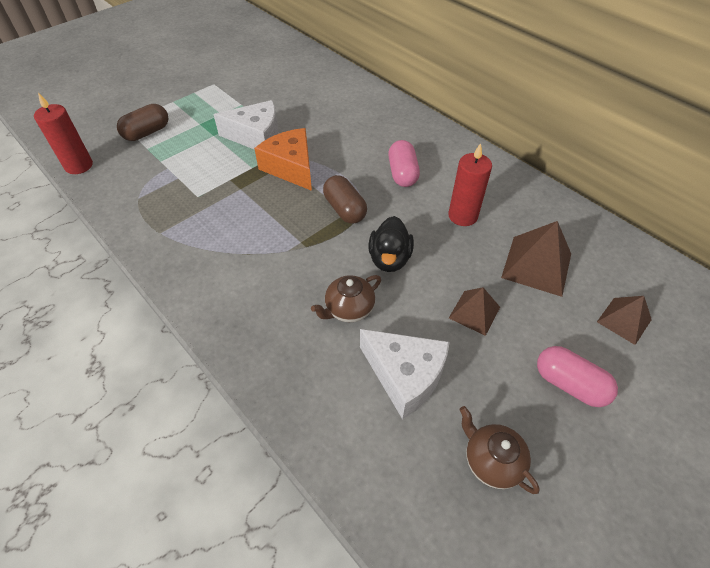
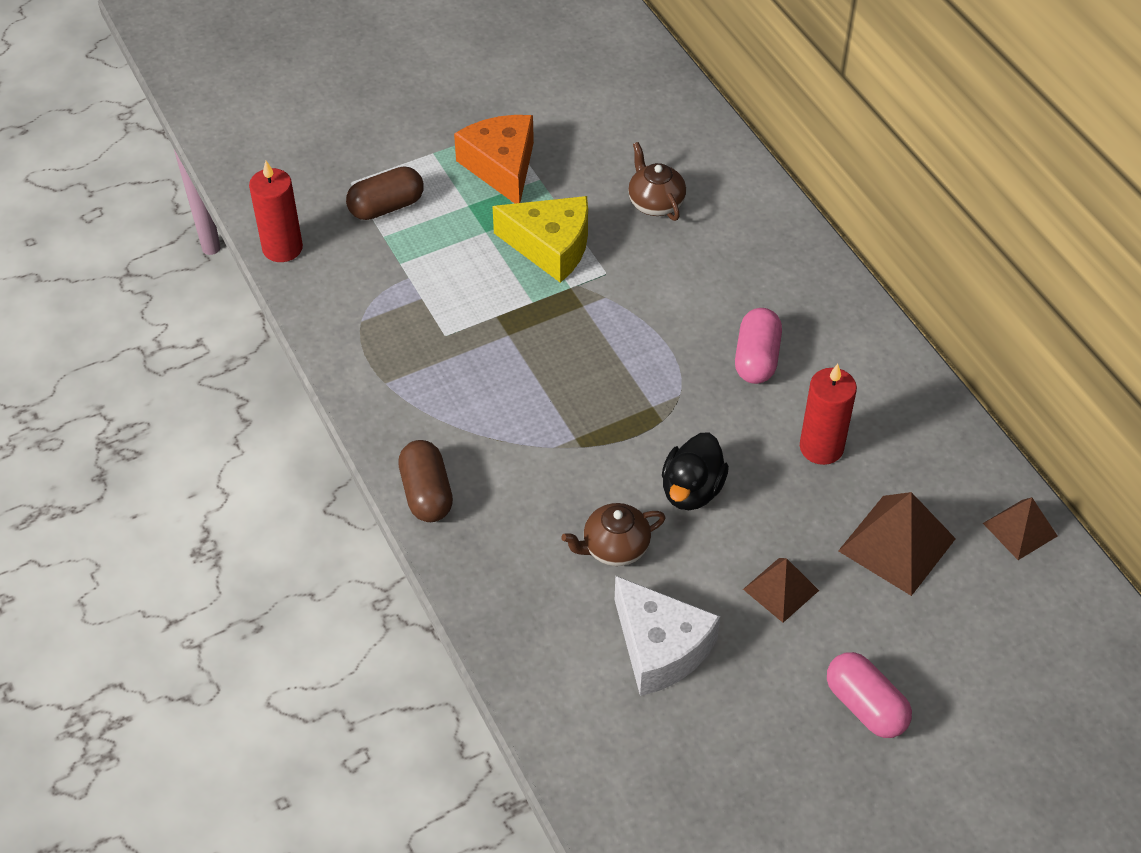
camera: 15 degrees right, 0 degrees up
white cheese [213,100,278,150] -> yellow cheese [492,196,588,283]
orange cheese [254,128,312,191] -> orange cheese moved to [454,115,534,204]
brown capsule [323,175,367,224] -> brown capsule moved to [398,440,453,522]
brown teapot [459,406,540,494] -> brown teapot moved to [628,142,686,221]
brown pyramid [597,296,652,345] -> brown pyramid moved to [983,497,1057,560]

